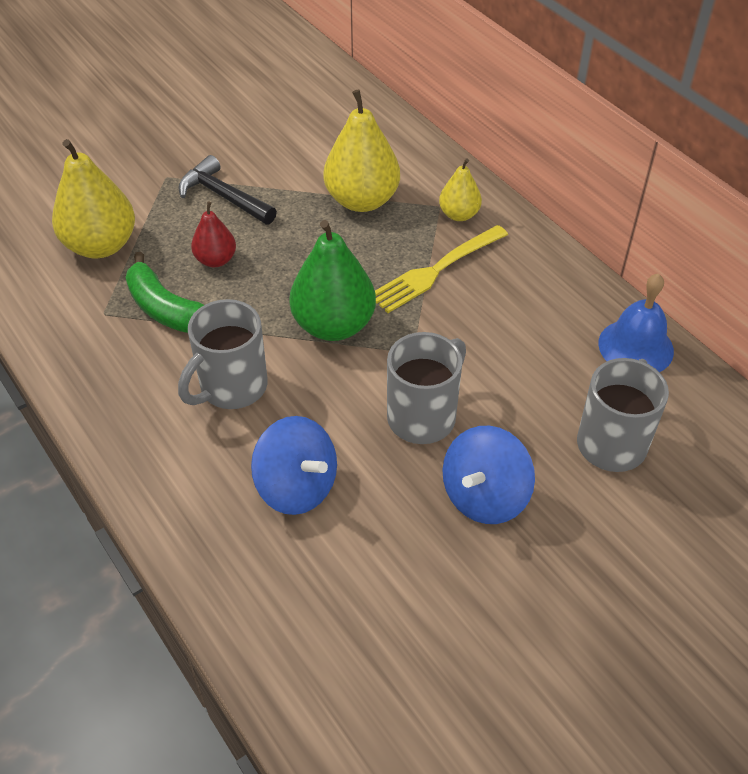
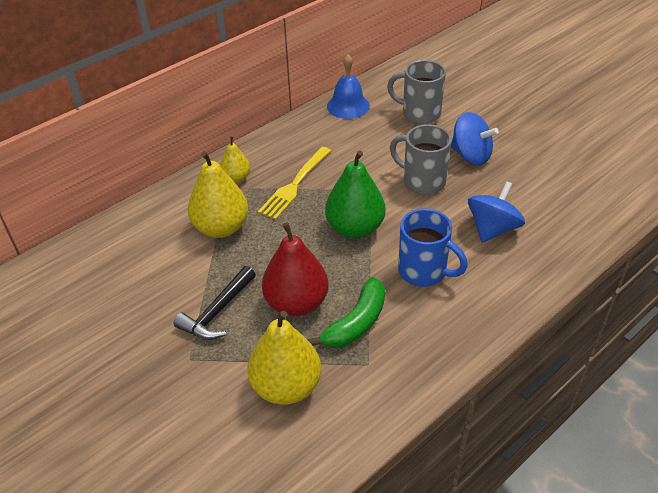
camera: 95 degrees left, 5 degrees down
grey mug [178,299,268,409] -> blue mug [398,209,468,287]
red pear [191,201,236,267] -> red pear [262,222,328,316], size x1.82
yellow fork [375,225,508,313] -> yellow fork turned 75 degrees clockwise [258,147,331,220]

